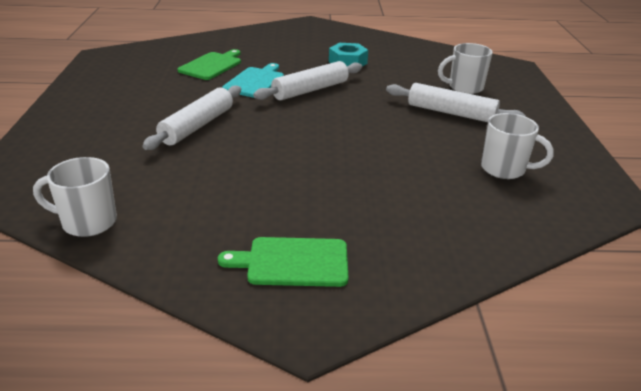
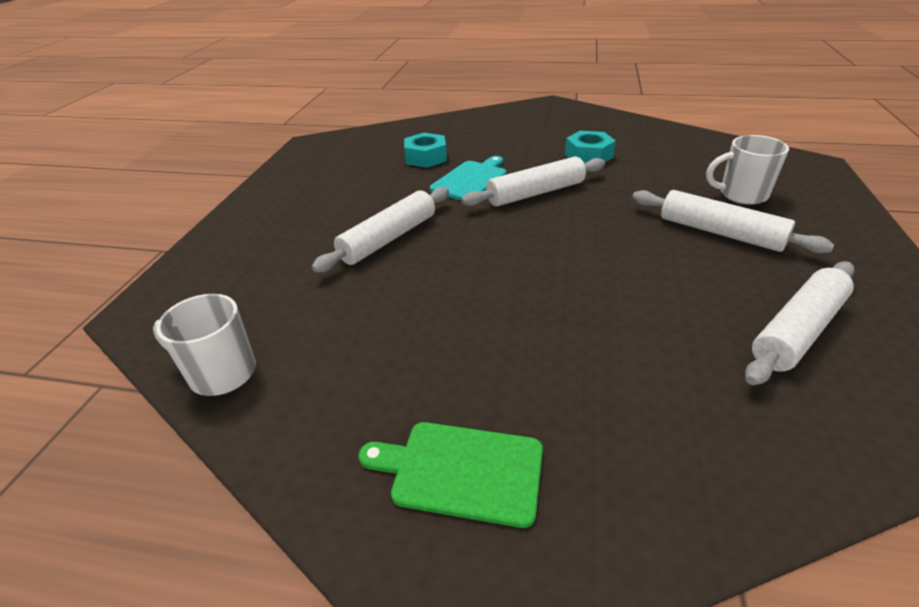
camera: 15 degrees right, 5 degrees up
green cutting board [178,49,241,80] -> turquoise nut [404,133,447,168]
white mug [481,113,553,179] -> white rolling pin [745,261,854,385]

